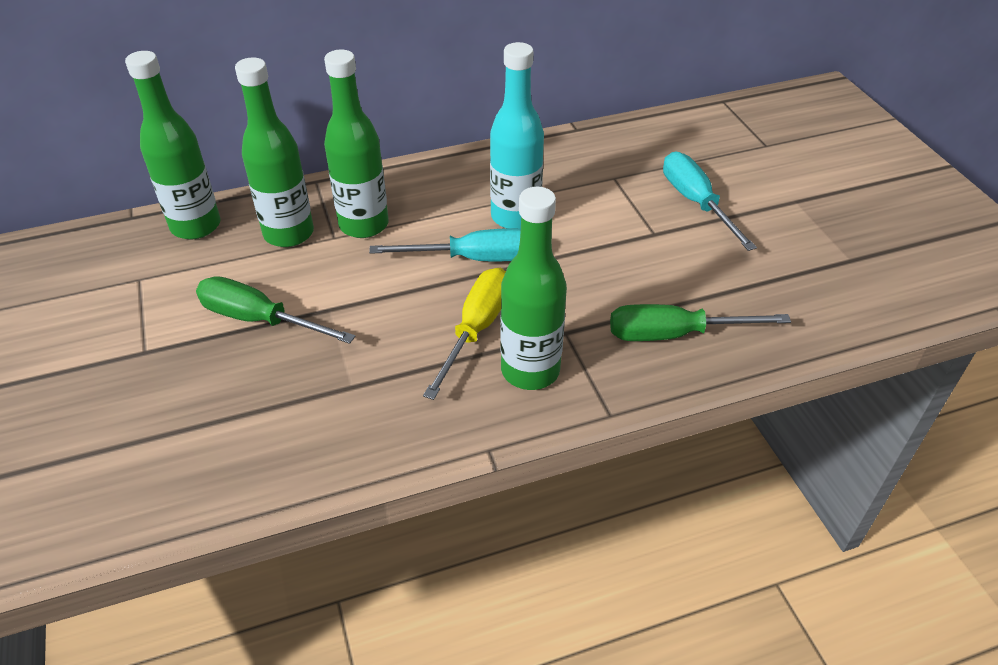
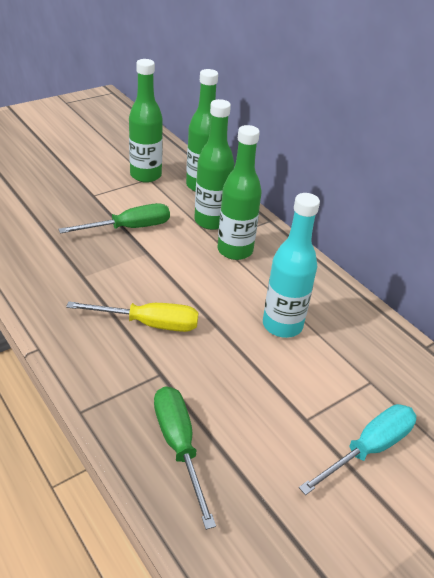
camera: 70 degrees right, 5 degrees down
green screwdriver [196,276,355,344] -> green screwdriver turned 60 degrees clockwise [58,203,170,234]
turquoise screwdriver [369,228,521,261] -> none
green bottle [501,187,567,390] -> green bottle moved to [129,59,163,183]

